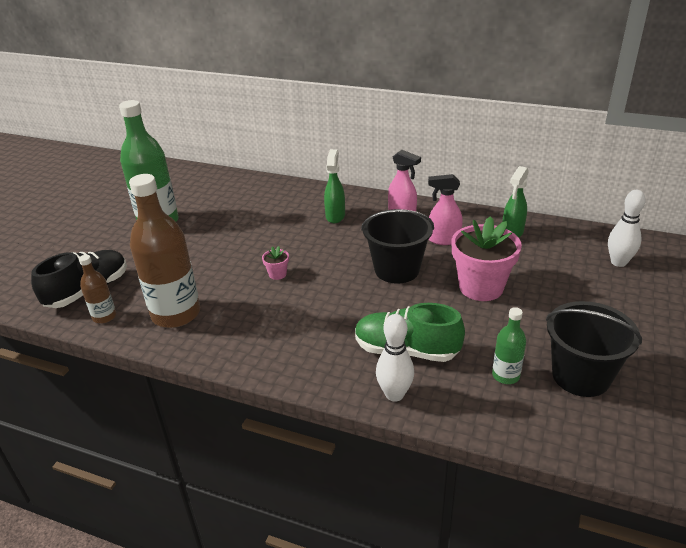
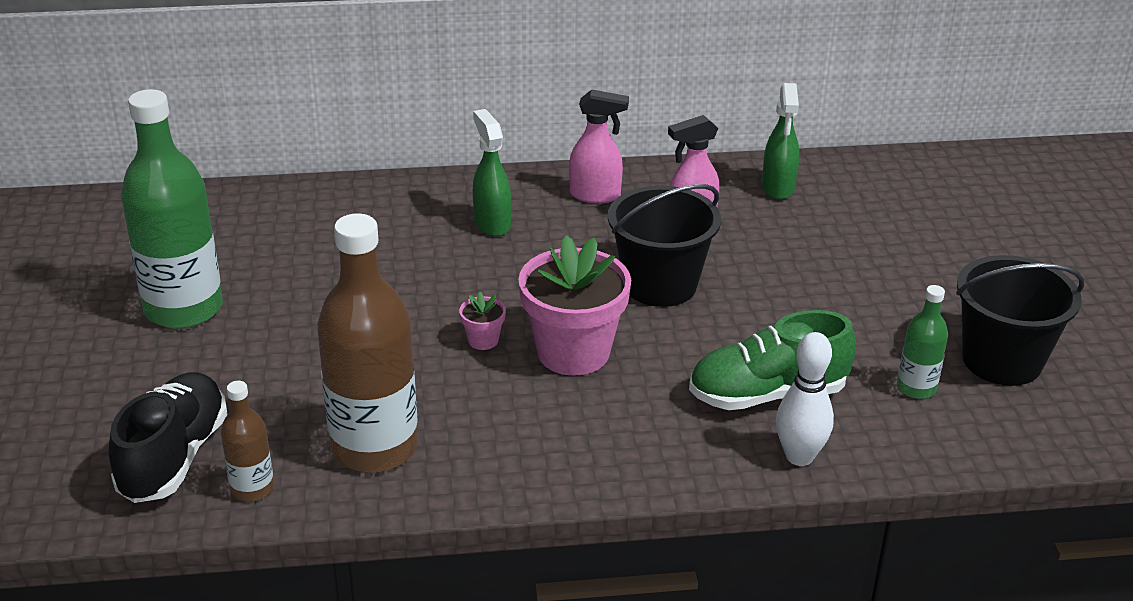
camera: 30 degrees left, 0 degrees up
pink flower pot [452,216,522,301] -> pink flower pot moved to [518,235,631,376]
white bowling pin [608,190,646,267] -> none

